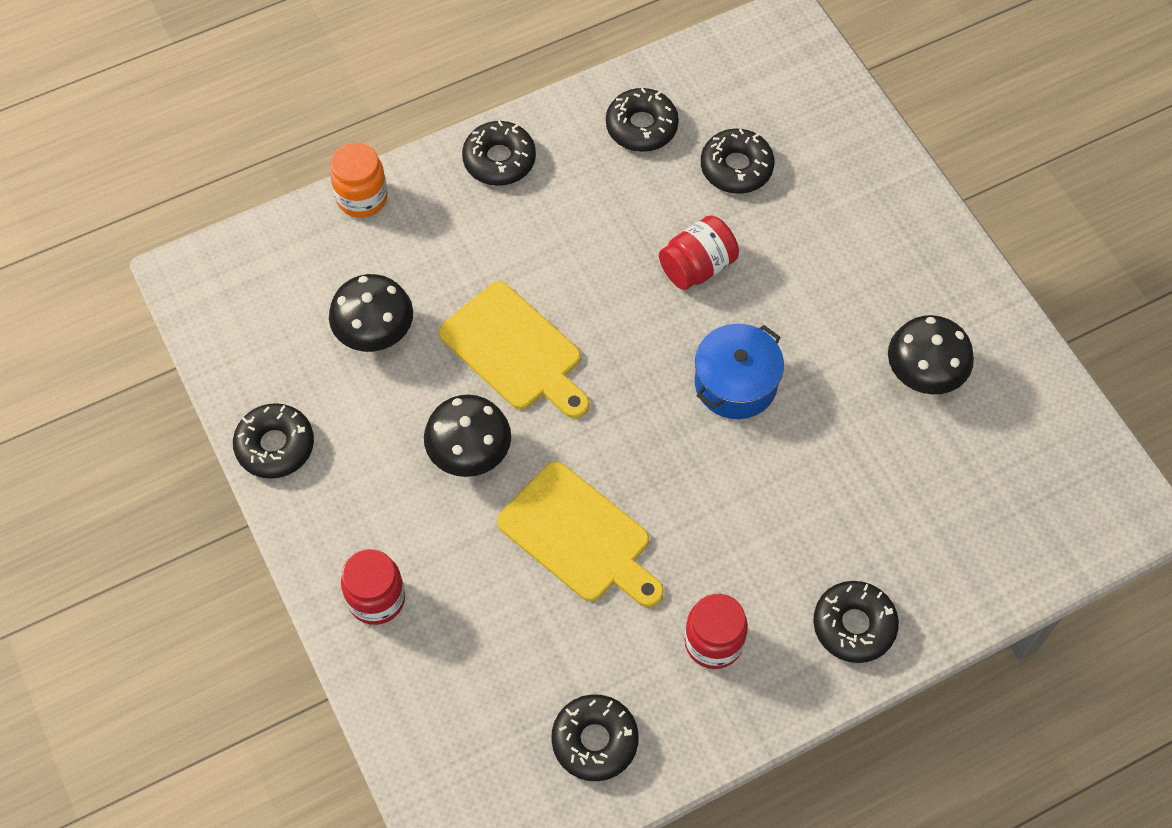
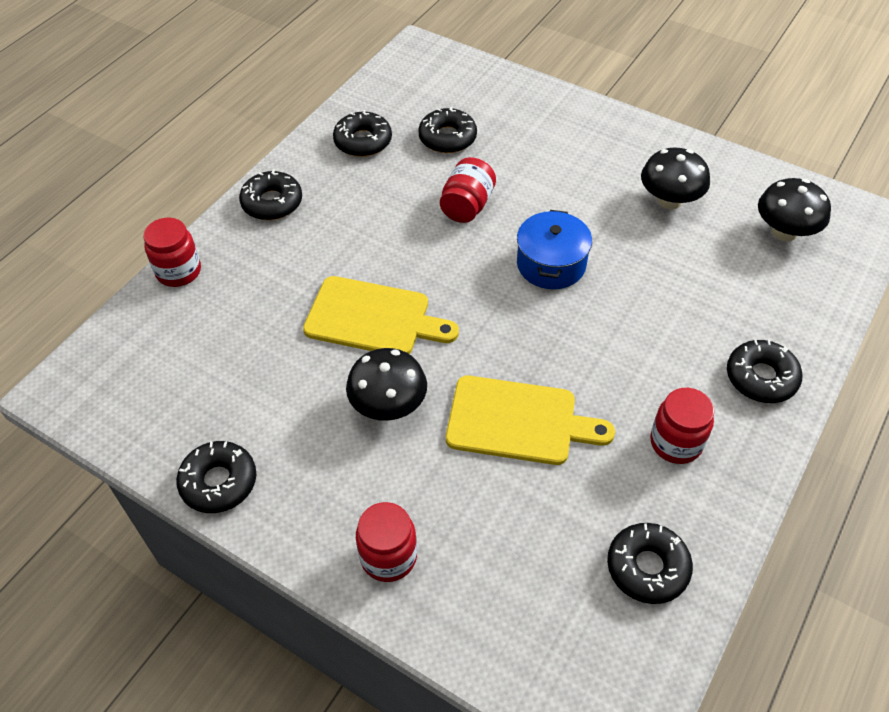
camera: 30 degrees left, 10 degrees down
black mushroom [329,274,413,352] -> black mushroom moved to [758,178,831,241]
orange jar [330,143,388,218] -> red jar [143,218,201,287]

